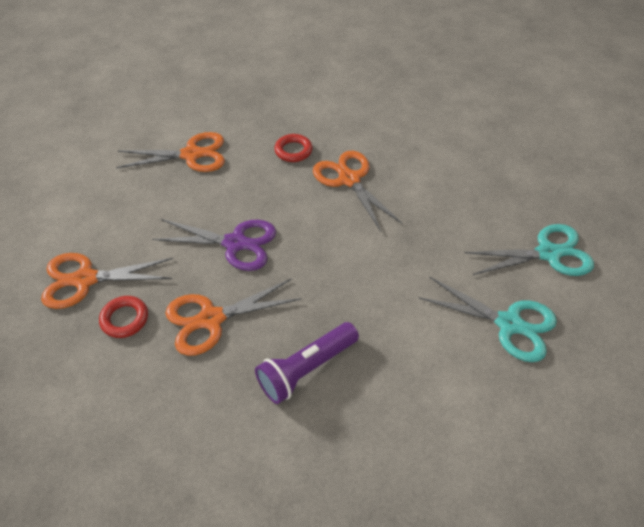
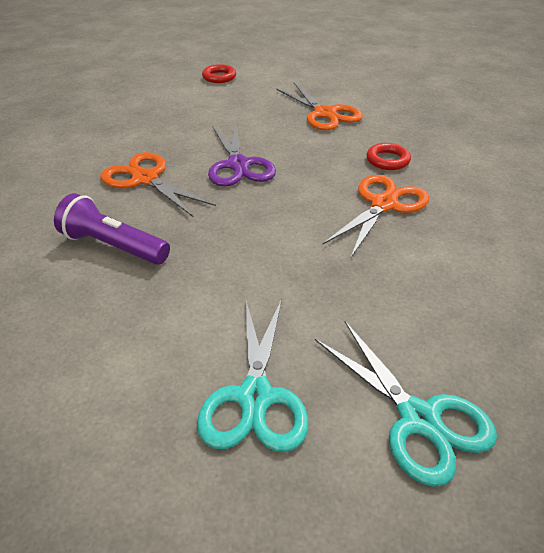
camera: 65 degrees right, 10 degrees down
orange scissors [41,253,173,309] -> none
red ring [99,296,148,338] -> red ring moved to [202,64,236,83]

